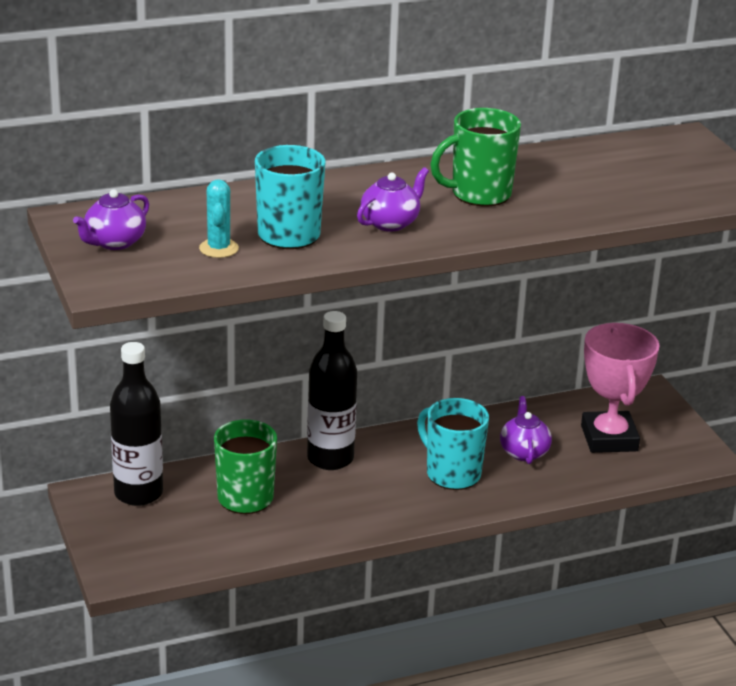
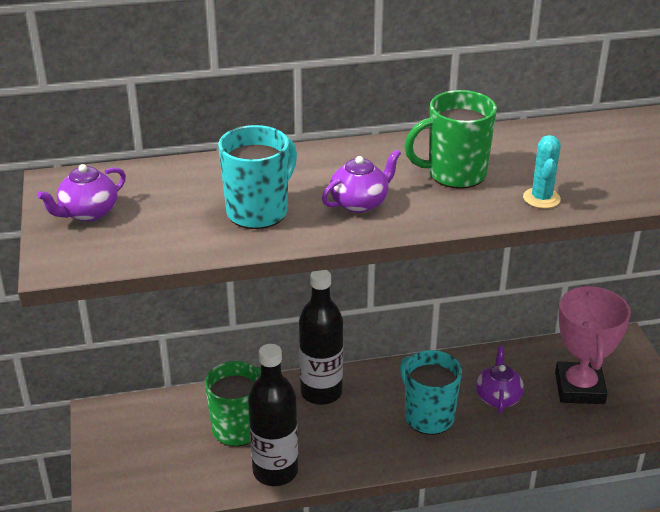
camera: 10 degrees right, 5 degrees up
black bottle [110,342,163,506] -> black bottle moved to [248,344,298,486]
turquoise cactus [199,179,239,258] -> turquoise cactus moved to [523,135,561,208]

